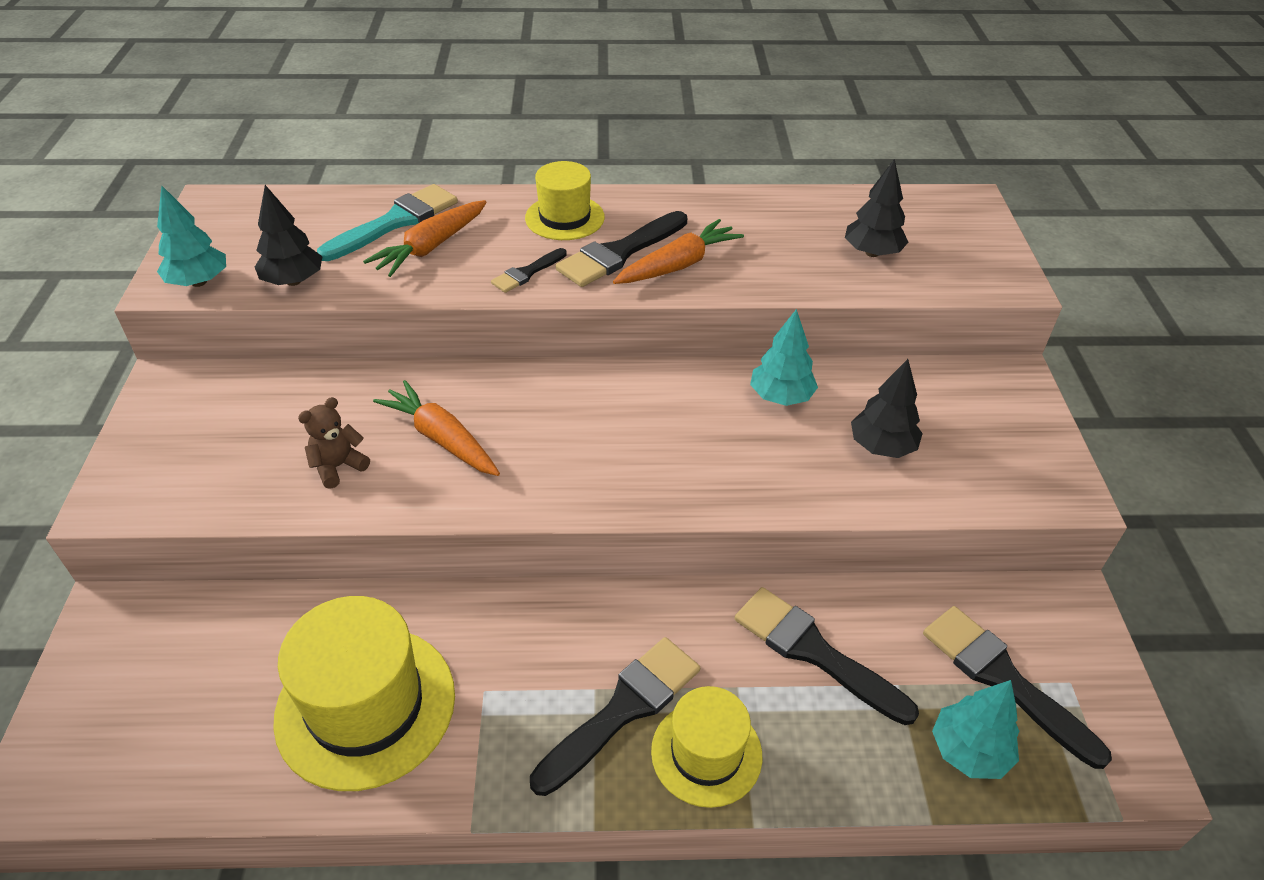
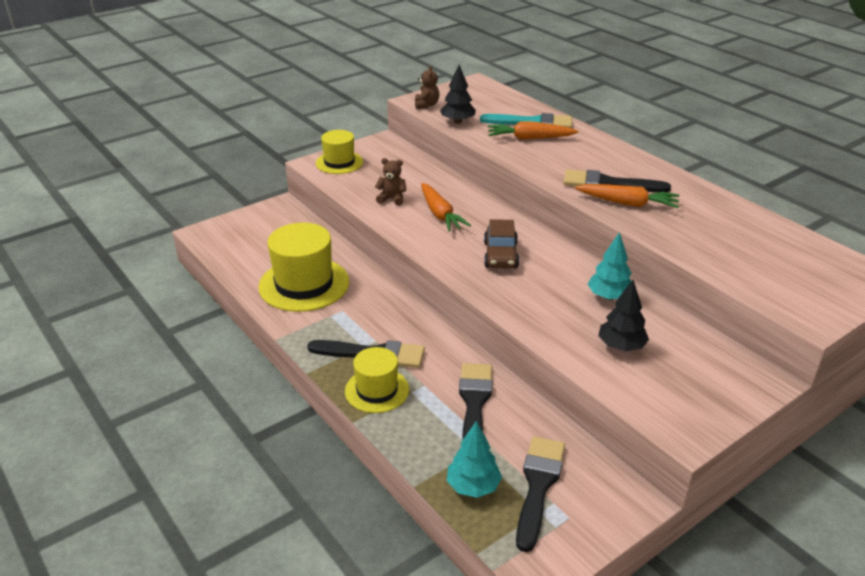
camera: 55 degrees right, 10 degrees down
turquoise tree [157,185,226,287] -> brown teddy bear [415,66,439,109]
orange carrot [373,380,500,476] -> orange carrot turned 150 degrees clockwise [421,183,471,232]
black brush [491,248,567,293] -> none
yellow hat [525,161,605,240] -> yellow hat moved to [316,130,363,174]
black tree [845,159,909,257] -> none
none -> brown car [484,219,519,268]

